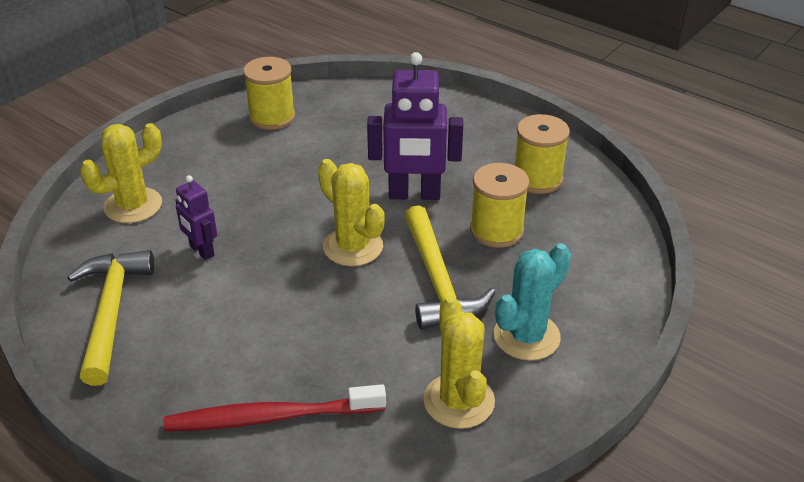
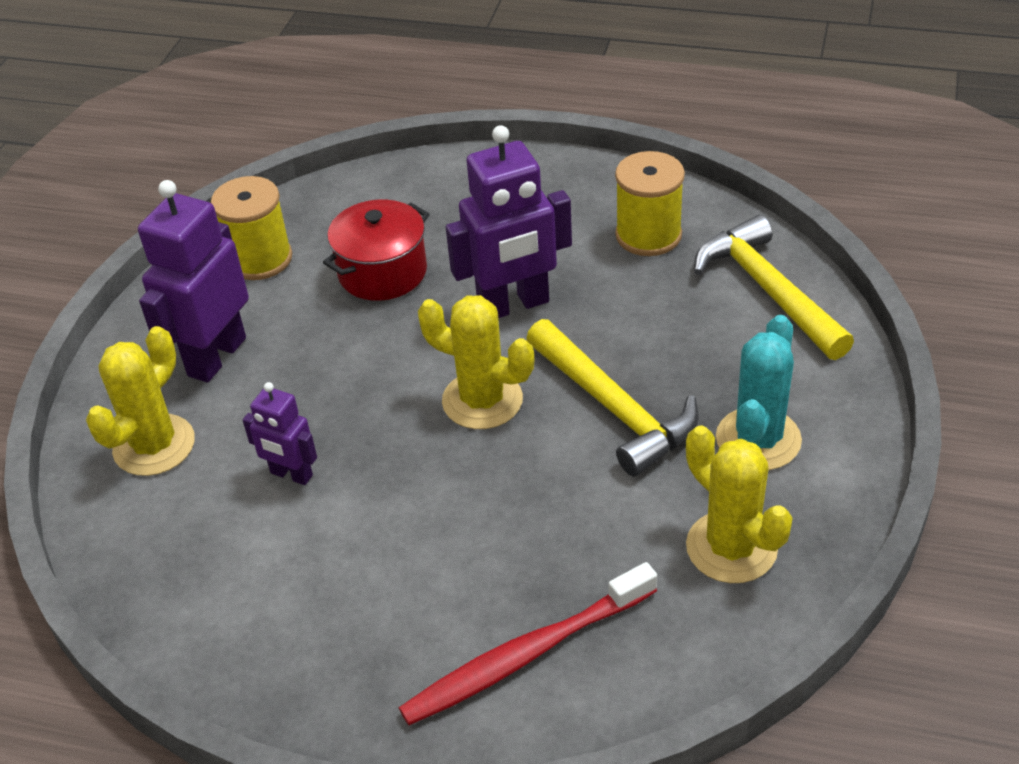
camera: 20 degrees left, 5 degrees up
yellow hammer [67,250,154,386] -> yellow hammer moved to [694,215,854,360]
yellow spool [470,163,529,248] -> none
none -> purple robot [138,180,249,383]
none -> red pot [323,200,430,301]

